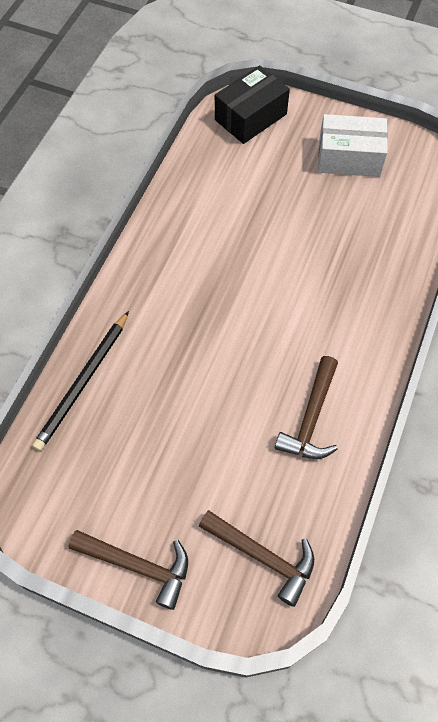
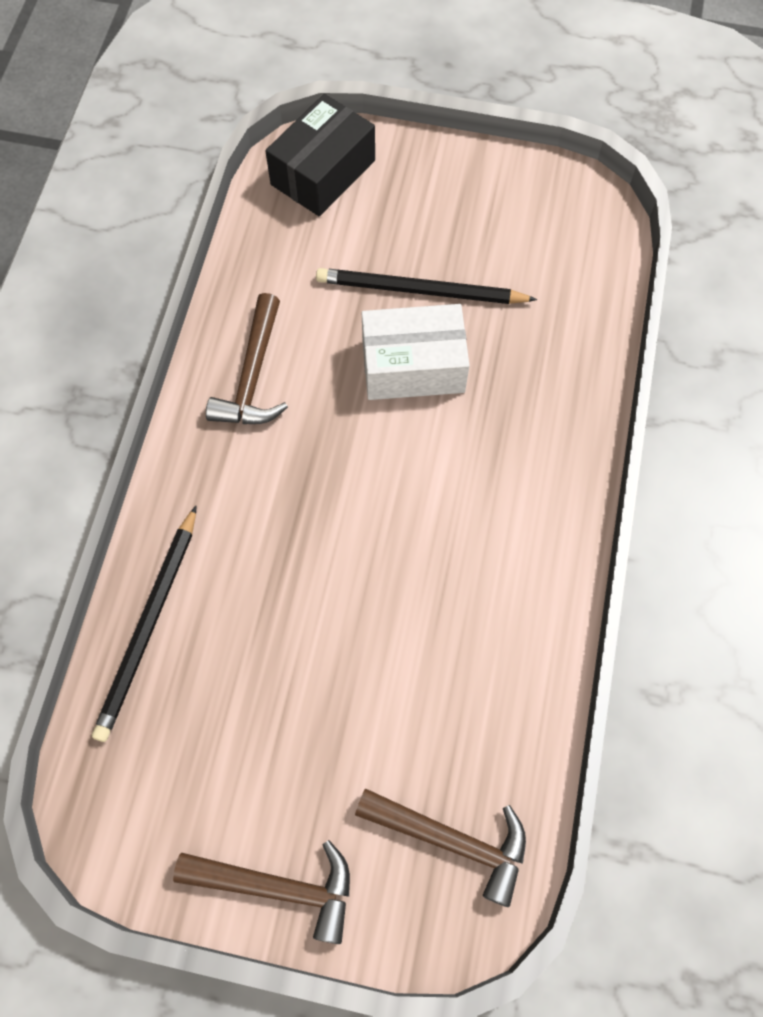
camera: 10 degrees left, 5 degrees up
brown hammer [275,356,338,459] -> brown hammer moved to [206,293,288,424]
white box [318,114,388,177] -> white box moved to [362,304,470,400]
none -> black pencil [316,268,537,304]

